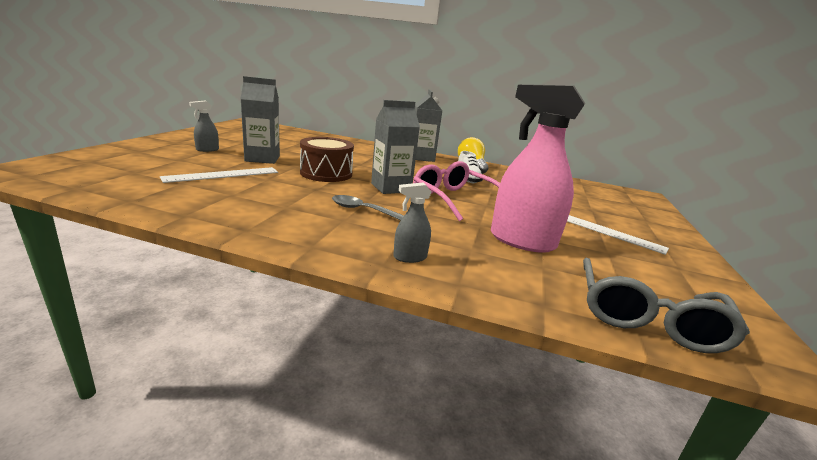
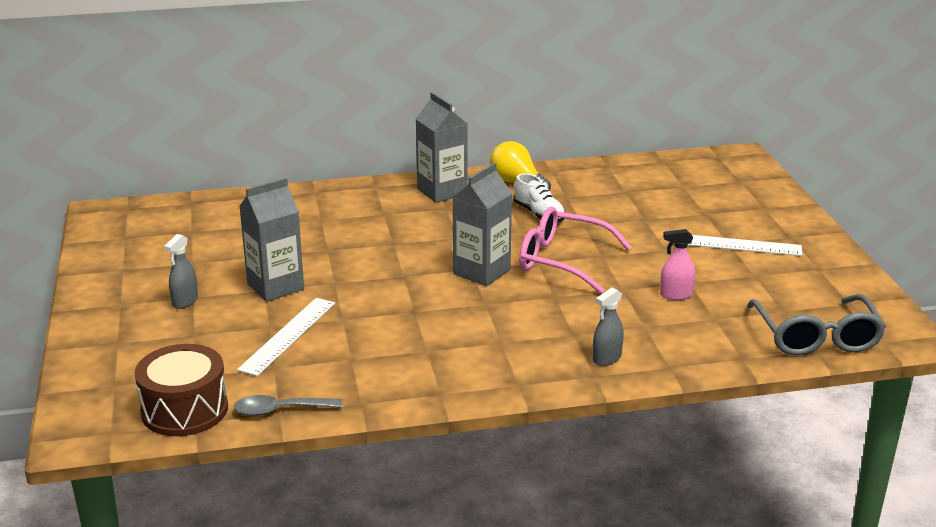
camera: 25 degrees left, 5 degrees up
brown drum [300,137,354,182] -> brown drum moved to [135,344,228,436]
grey spoon [332,195,404,220] -> grey spoon moved to [234,395,342,416]
pink spray bottle [491,84,585,253] -> pink spray bottle [660,229,695,300], size x0.45

